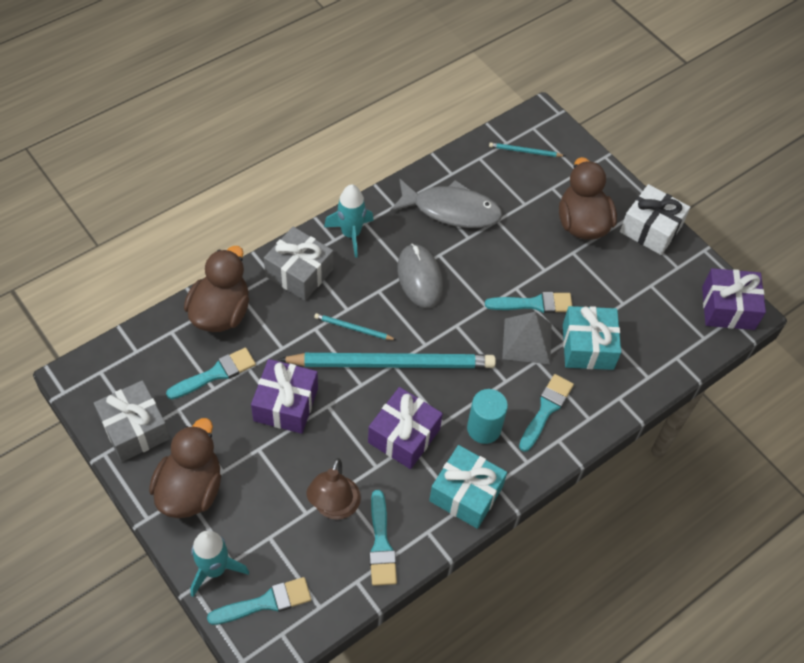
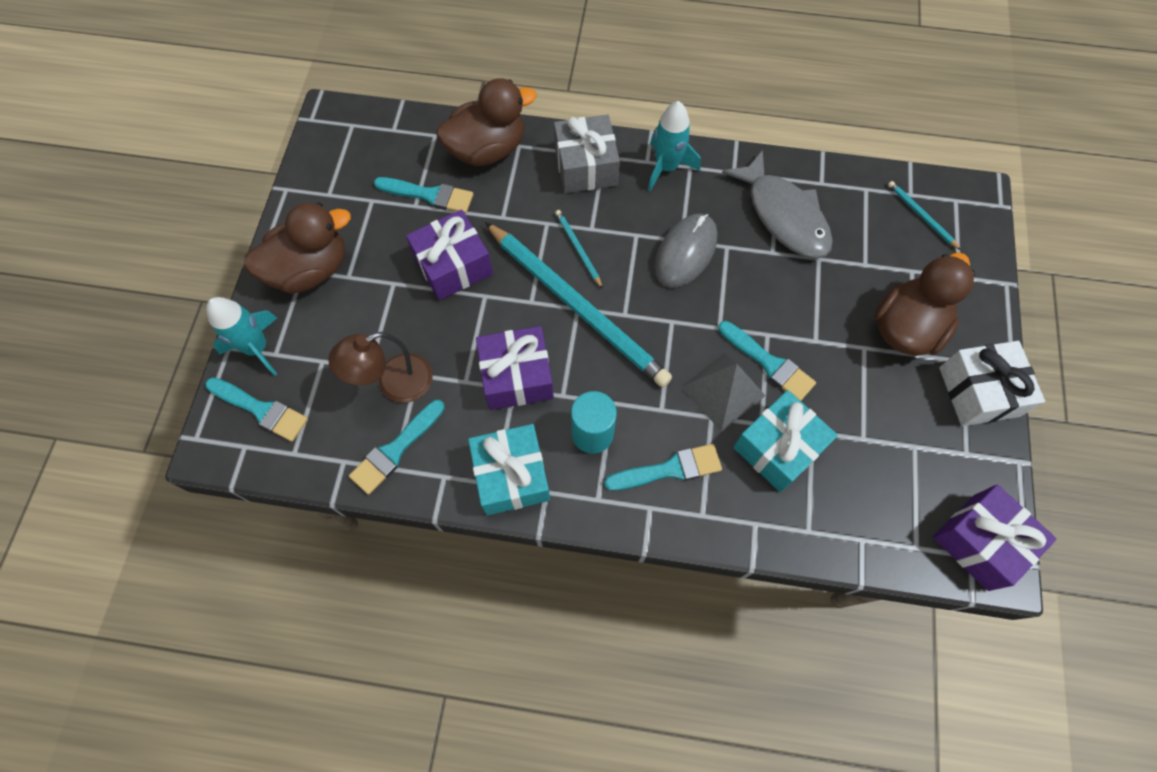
camera: 50 degrees right, 10 degrees up
grey gift [94,380,170,462] -> none

